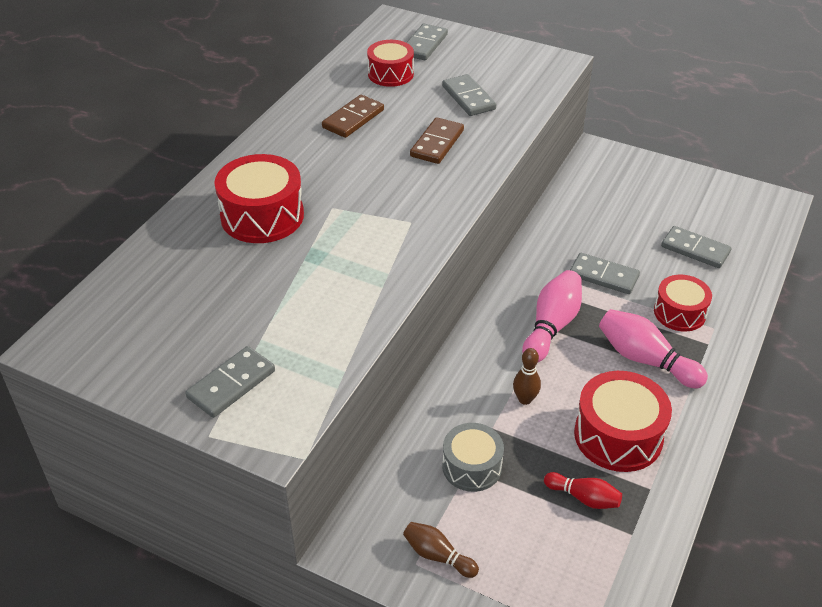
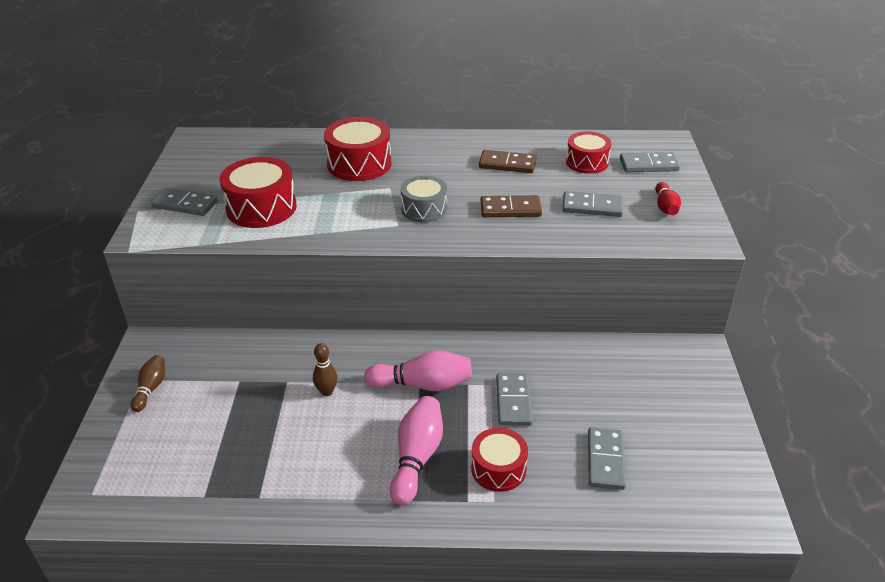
camera: 65 degrees right, 5 degrees down
grey domino [442,74,496,116] -> grey domino turned 60 degrees clockwise [562,191,623,217]
grey drum [442,423,504,492] -> grey drum moved to [401,176,447,223]
red bowling pin [544,472,622,509] -> red bowling pin moved to [655,182,681,215]
red drum [574,371,672,472] -> red drum moved to [220,157,297,228]

